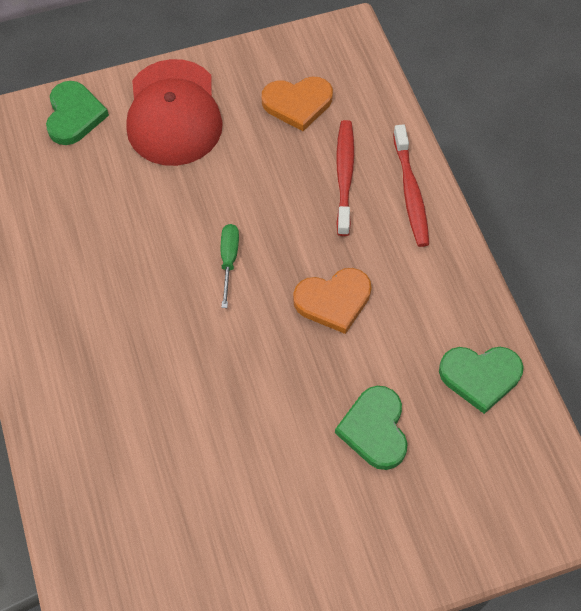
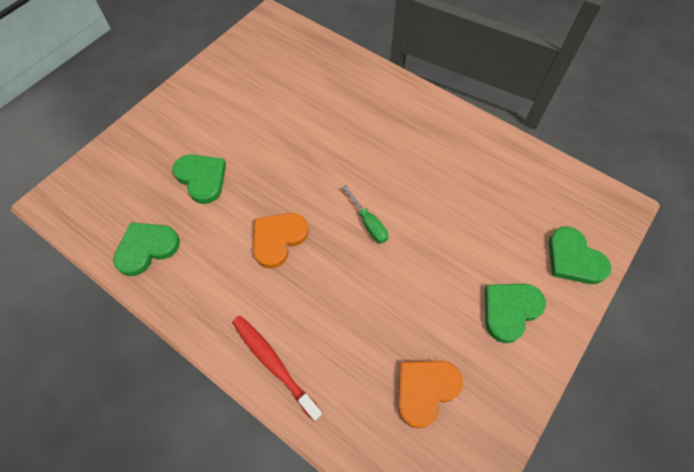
camera: 145 degrees right, 0 degrees up
red cap [126,59,223,166] -> green heart [485,284,546,343]
red toothbrush [336,120,354,236] -> none

